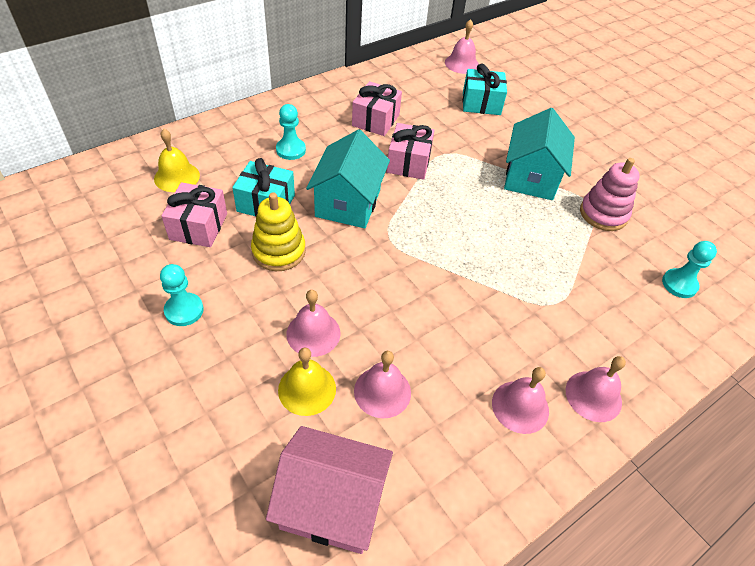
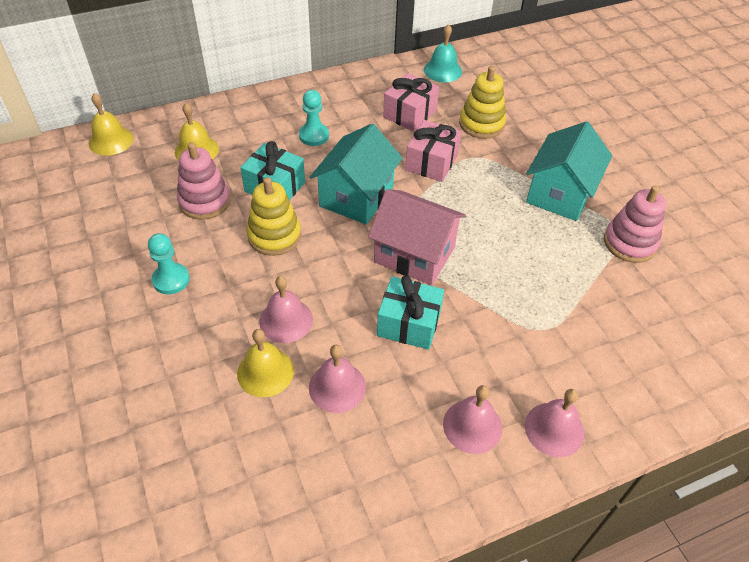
camera: 15 degrees right, 0 degrees up
pink gift [161,182,227,247] -> pink stacking toy [177,142,231,220]
pink house [266,426,393,554] -> pink house moved to [368,189,466,285]
pink bell [445,19,479,74] -> none
turquoise gift [463,63,507,115] -> turquoise gift moved to [377,275,444,350]
turquoise pawn [662,241,717,298] -> none
none -> yellow bell [89,93,134,156]
none -> turquoise bell [424,24,462,82]
none -> yellow stacking toy [459,66,506,139]

